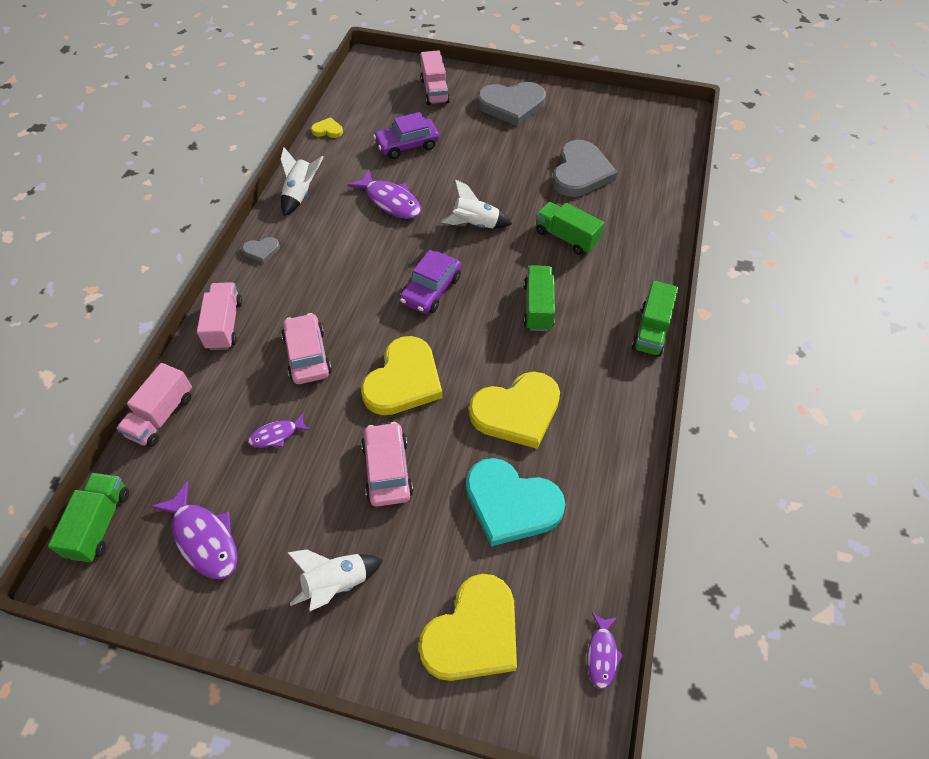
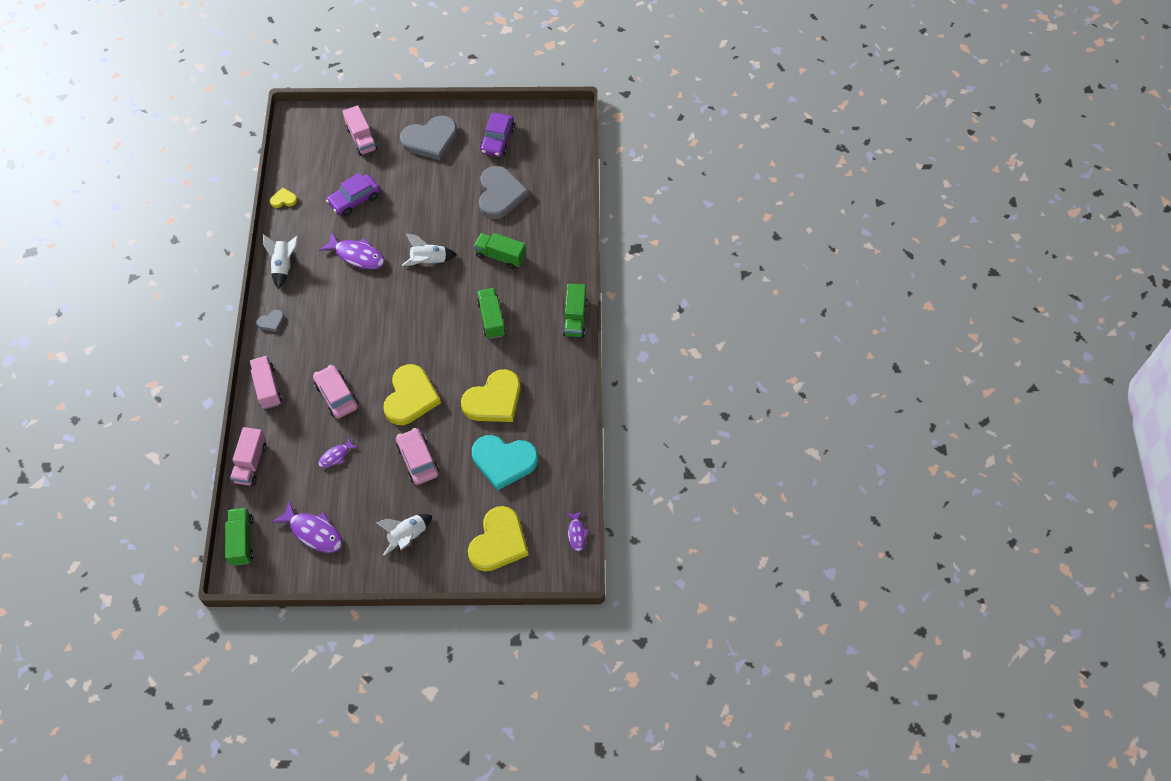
camera: 15 degrees left, 5 degrees up
purple car [399,250,461,314] -> purple car moved to [480,113,515,157]

